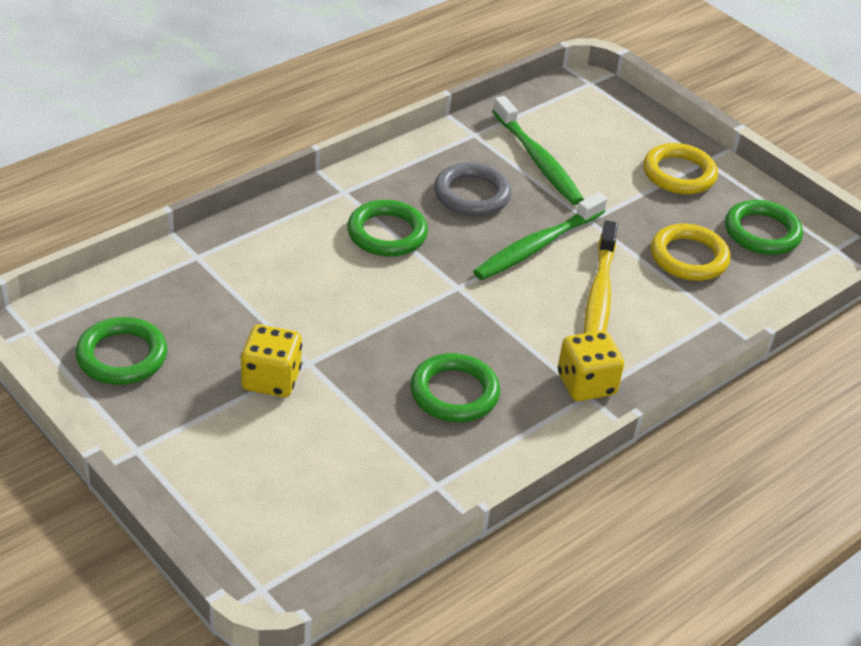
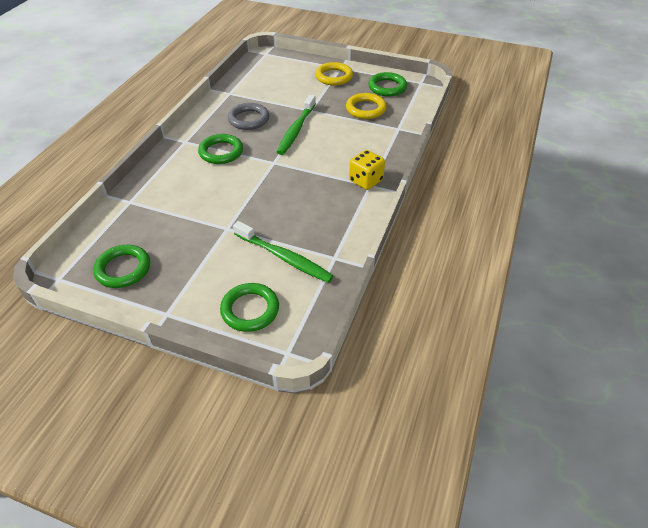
camera: 25 degrees left, 5 degrees up
yellow dice [241,325,302,397] -> none
green ring [410,353,500,422] -> green ring moved to [220,283,279,332]
green toothbrush [493,96,584,205] -> green toothbrush moved to [233,221,333,283]
yellow toothbrush [584,221,618,333] -> none

